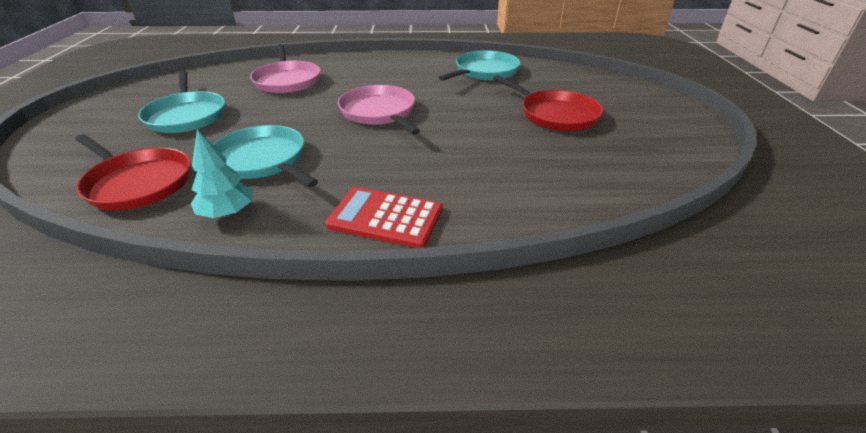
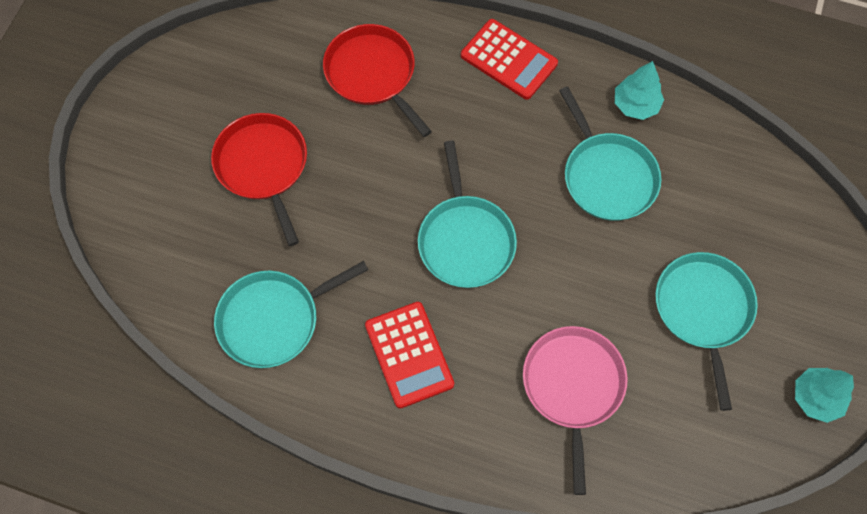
camera: 160 degrees left, 30 degrees up
red pan [75,134,191,210] -> red pan moved to [323,24,432,137]
pink pan [338,85,420,135] -> turquoise pan [418,141,517,288]
none -> red calculator [365,302,454,409]
none -> turquoise tree [795,368,854,423]

